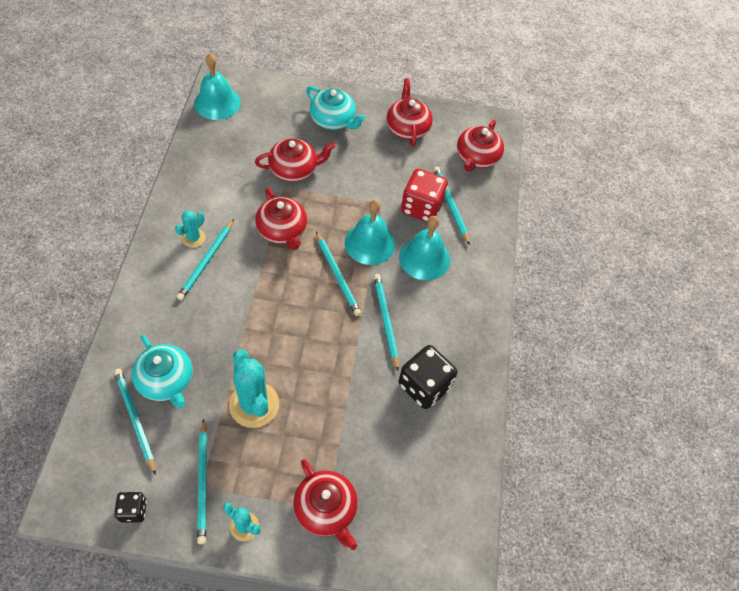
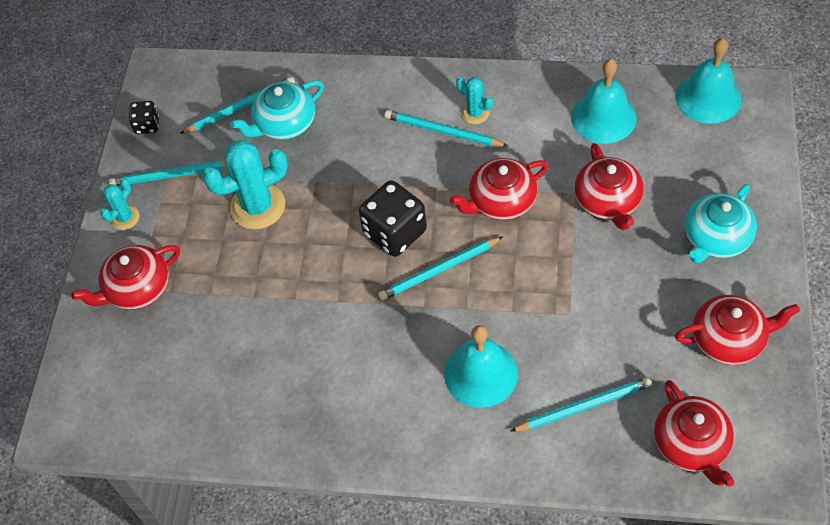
camera: 100 degrees right, 0 degrees up
turquoise bell [345,200,395,265] -> turquoise bell moved to [571,59,637,144]
turquoise pencil [374,274,399,371] -> none
black dice [398,345,458,409] -> black dice moved to [359,180,427,257]
red dice [401,169,448,222] -> none
red teapot [457,120,504,171] -> red teapot turned 135 degrees counterclockwise [654,380,734,487]

